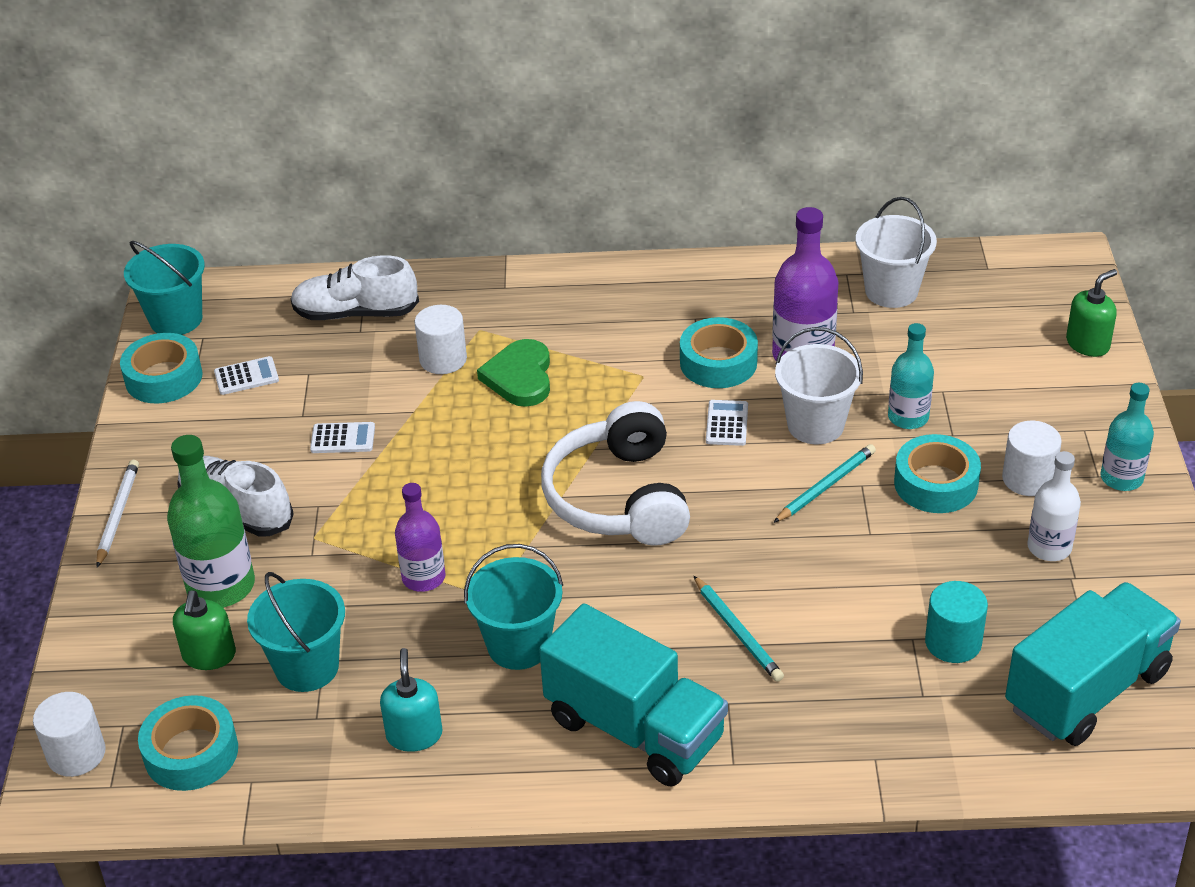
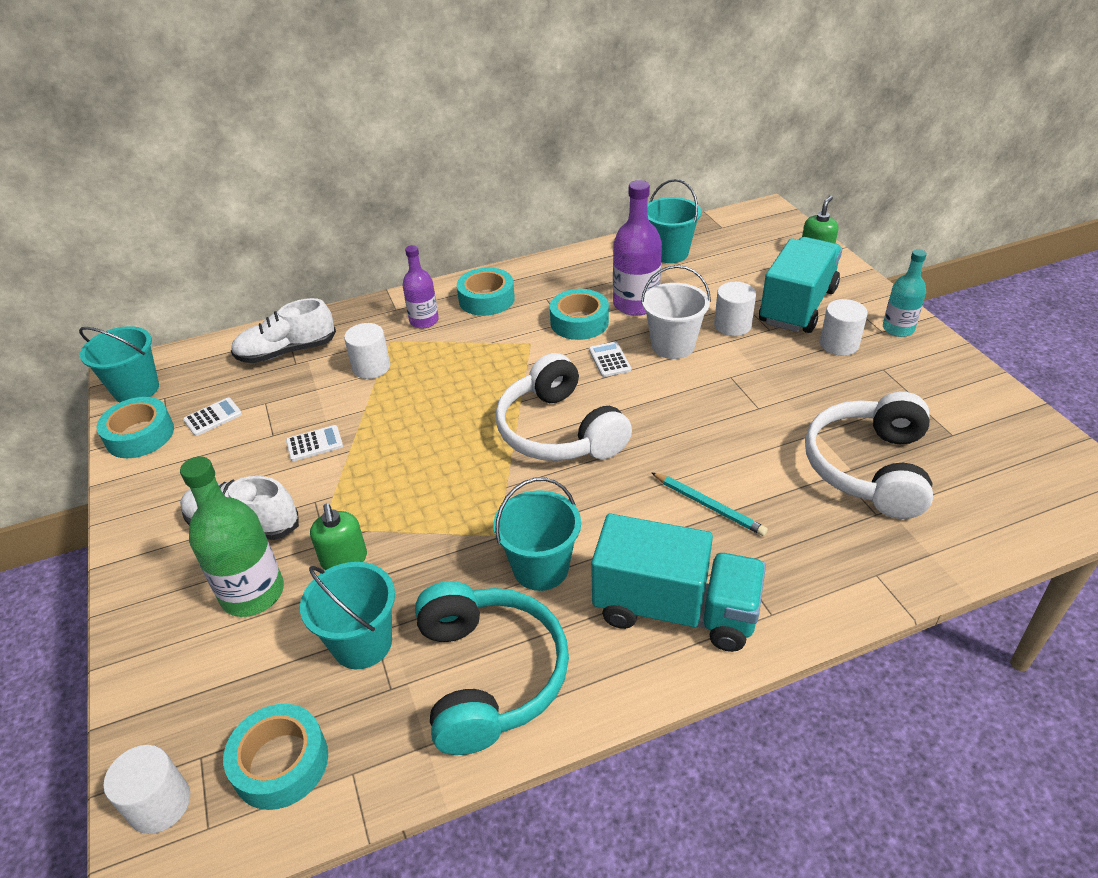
camera: 20 degrees left, 0 degrees up
white pencil [96,460,139,568] -> none
green soap dispenser [173,590,236,670] -> green soap dispenser moved to [310,504,367,570]
turquoise soap dispenser [380,648,442,752] -> turquoise headphones [415,581,569,755]
purple bottle [395,483,445,592] -> purple bottle moved to [402,245,439,329]
green heart [477,339,550,407] -> none
turquoise pencil [773,444,876,523] -> none
white bucket [856,197,937,308] -> turquoise bucket [647,179,701,263]
turquoise bottle [888,323,934,429] -> white cylinder [714,282,756,336]
turquoise tape [894,434,981,513] -> turquoise tape moved to [457,267,515,316]
turquoise cylinder [925,581,988,663] -> white headphones [805,392,933,519]
turquoise truck [1005,582,1181,746] -> turquoise truck moved to [759,237,842,333]
white bottle [1027,451,1081,561] -> none

